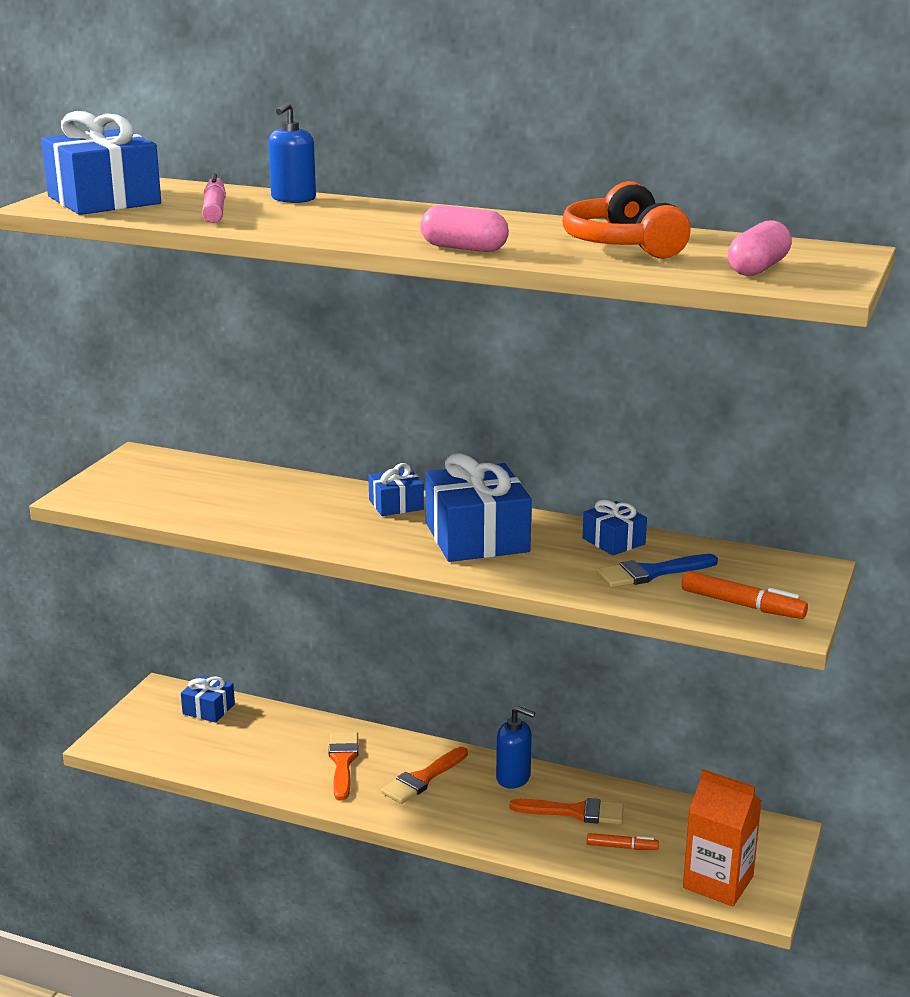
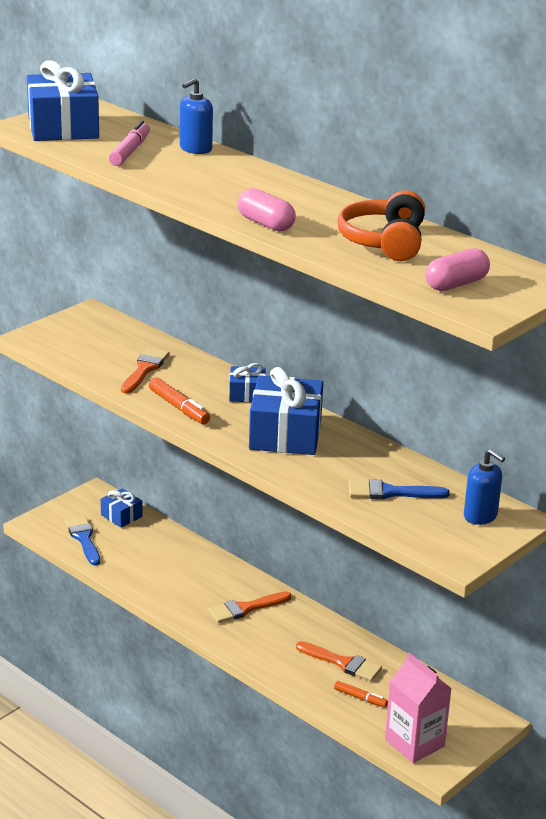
camera: 20 degrees right, 5 degrees up
orange brush [328,732,359,800] -> orange brush moved to [121,348,170,394]
blue soap dispenser [496,706,535,789] -> blue soap dispenser moved to [464,449,505,525]
blue gift [583,500,647,556] -> none
orange marker [682,571,808,619] -> orange marker moved to [149,377,210,424]
orange carton [683,769,762,906] -> pink carton [385,653,452,763]
none -> blue brush [65,516,100,565]

